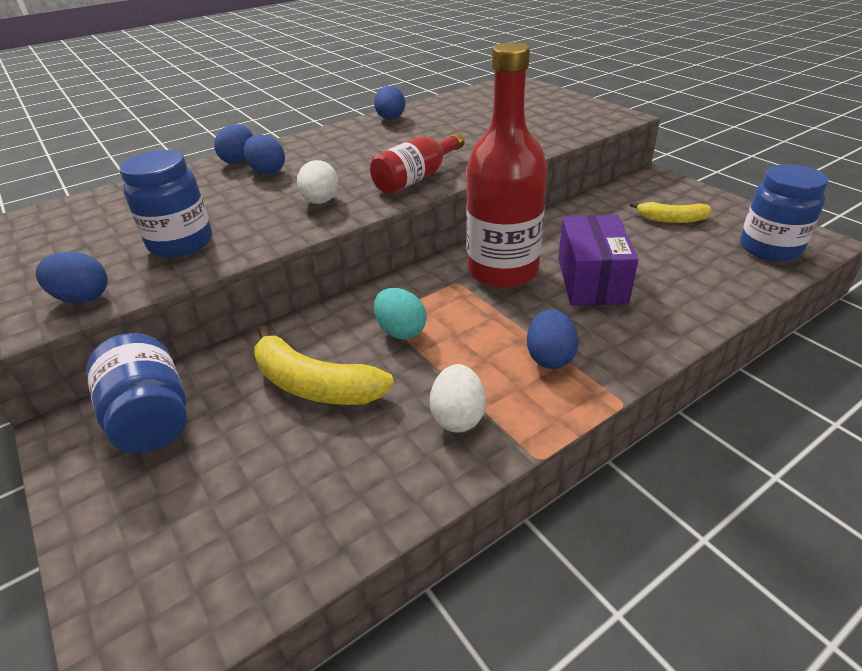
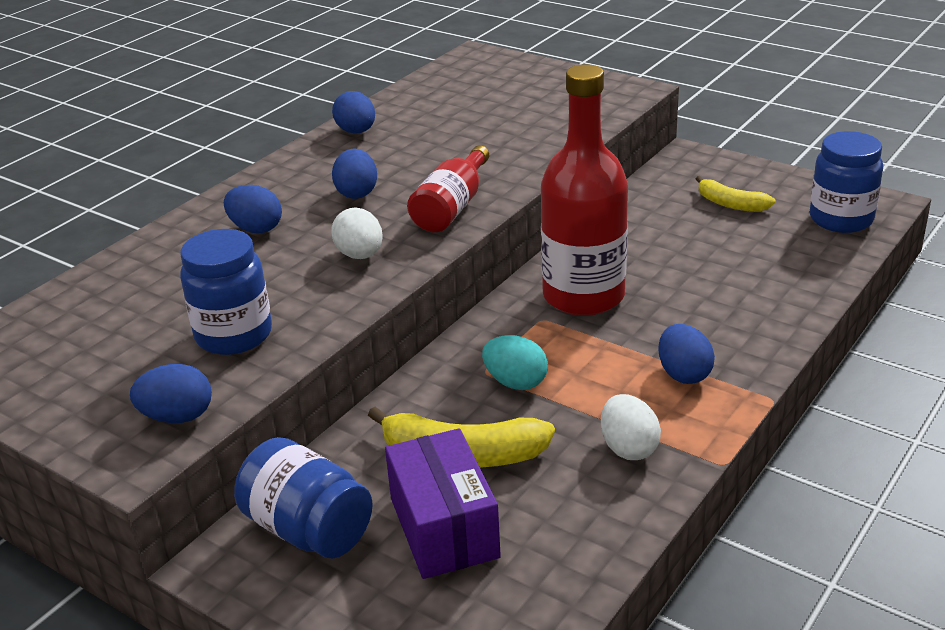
camera: 20 degrees left, 5 degrees down
blue egg [214,124,253,164] -> blue egg moved to [332,149,377,199]
purple box [558,215,638,305] -> purple box moved to [385,428,501,579]
yellow banana [630,201,711,223] -> yellow banana turned 45 degrees clockwise [696,176,776,212]

